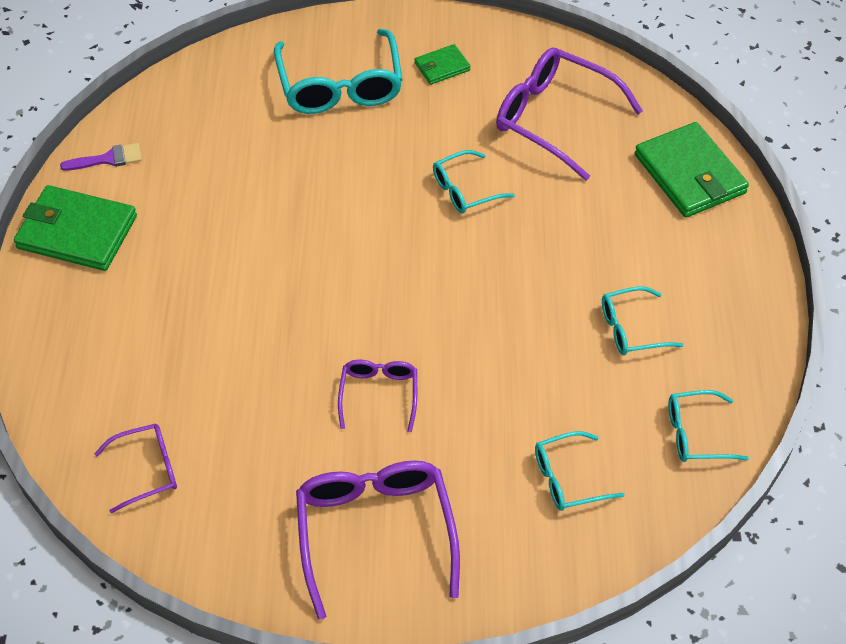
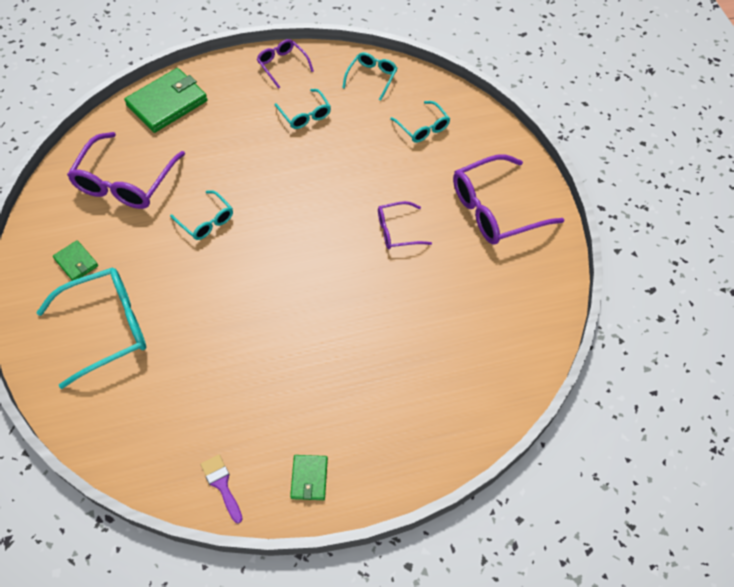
camera: 105 degrees left, 5 degrees up
green wallet [14,185,137,271] -> green wallet [290,455,328,500], size x0.51
purple glasses [94,423,177,513] -> purple glasses moved to [257,39,314,89]
turquoise glasses [669,390,749,462] -> turquoise glasses turned 135 degrees counterclockwise [342,52,398,101]

